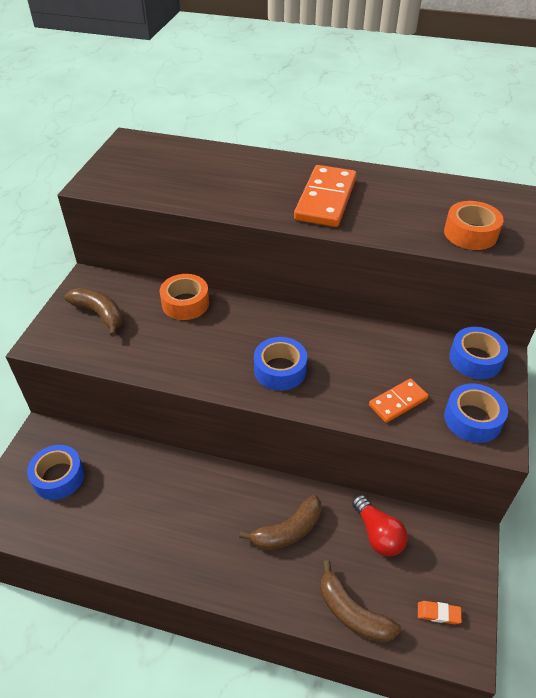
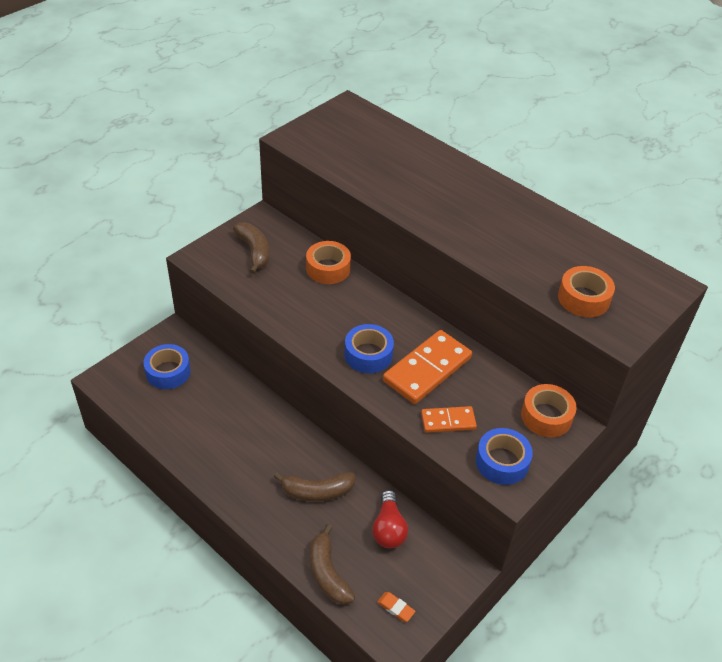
camera: 25 degrees right, 0 degrees up
orange domino [294,165,357,227] -> orange domino moved to [383,330,472,404]
blue tape [449,327,508,379] -> orange tape [521,384,577,437]

